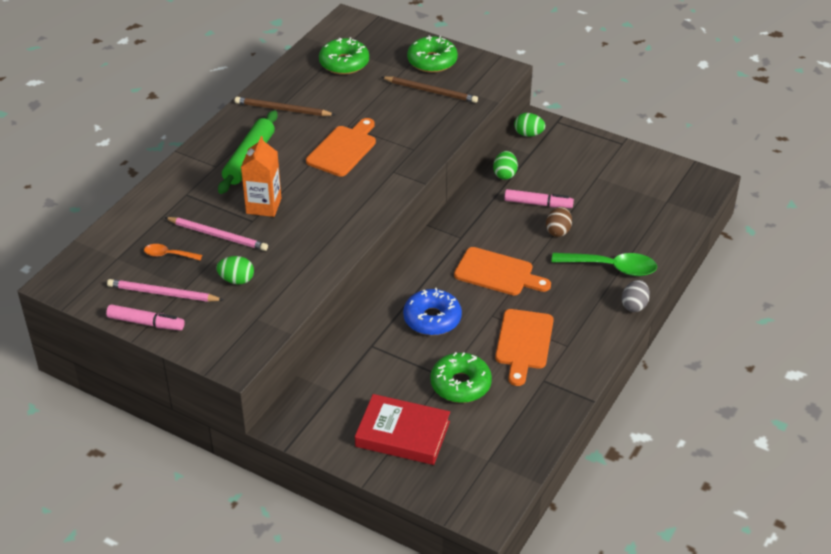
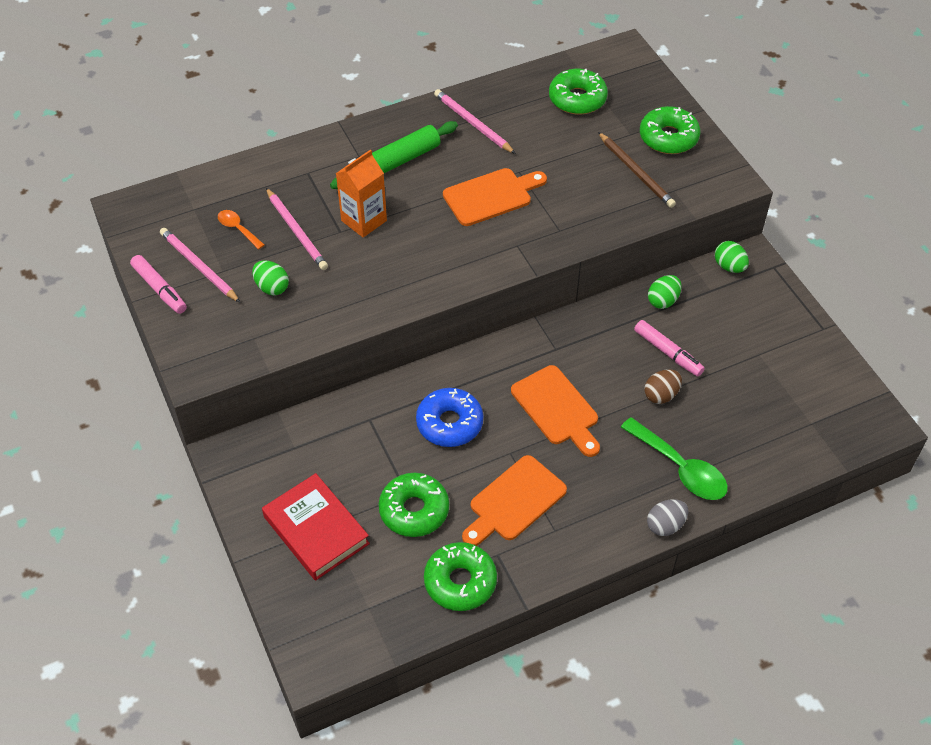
camera: 35 degrees right, 10 degrees up
brown pencil [235,97,335,116] -> pink pencil [434,89,516,154]
none -> green donut [424,542,497,611]

